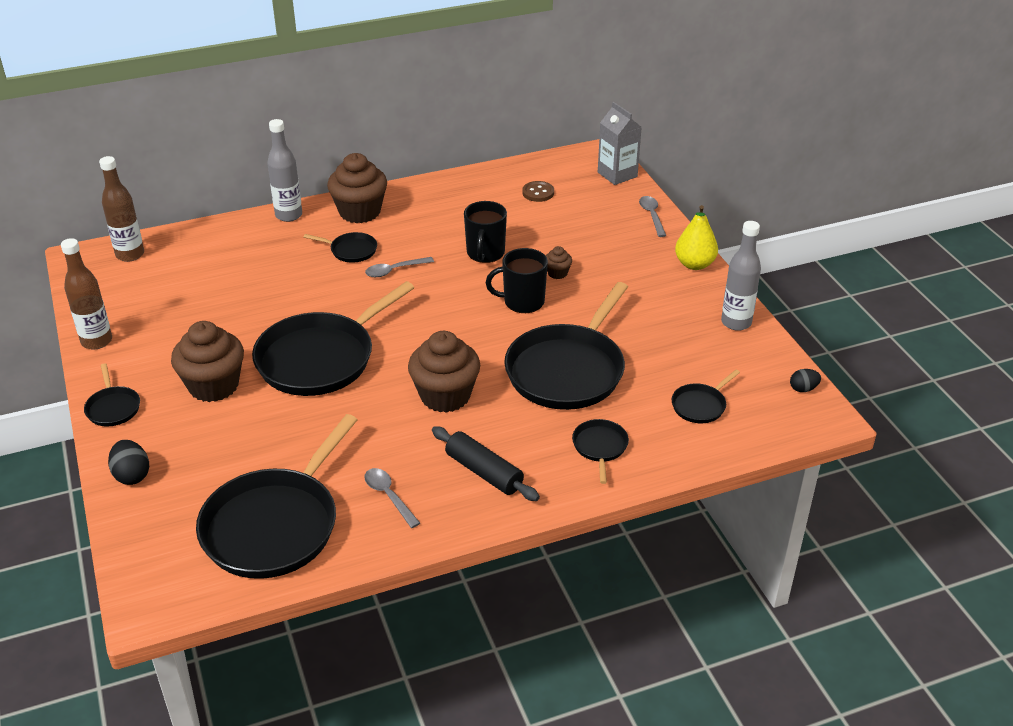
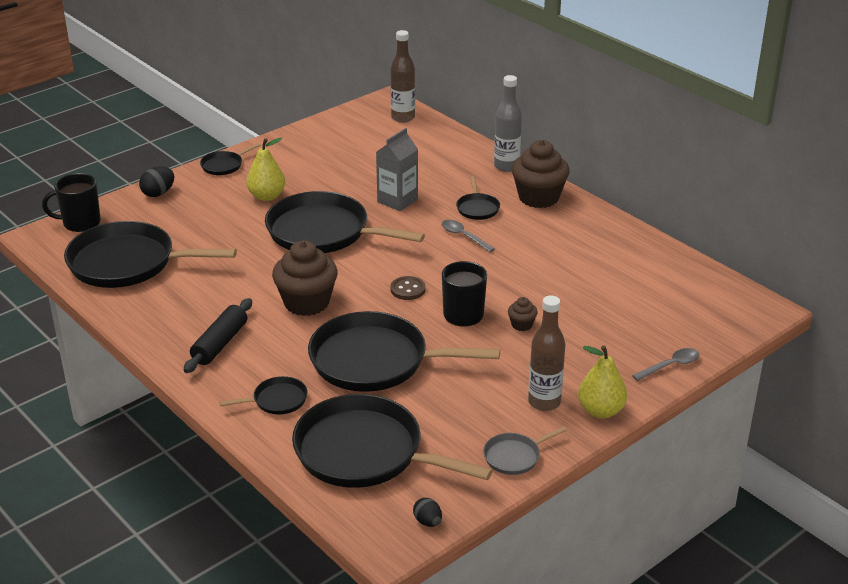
camera: 70 degrees right, 5 degrees down
brown bottle [61,238,112,349] -> brown bottle moved to [528,295,565,411]
brown cupcake [171,321,244,402] -> yellow pear [246,138,285,201]
grey spoon [364,468,420,528] -> none
black mug [464,201,507,263] -> black mug moved to [42,173,101,232]
brown button [522,181,554,202] -> brown button moved to [390,276,426,300]
grey carton [598,102,642,185] -> grey carton moved to [376,128,418,211]
black pan [672,370,740,423] -> black pan [292,394,493,488], size x2.26
grey bottle [721,221,761,331] -> grey pan [483,426,567,475]

